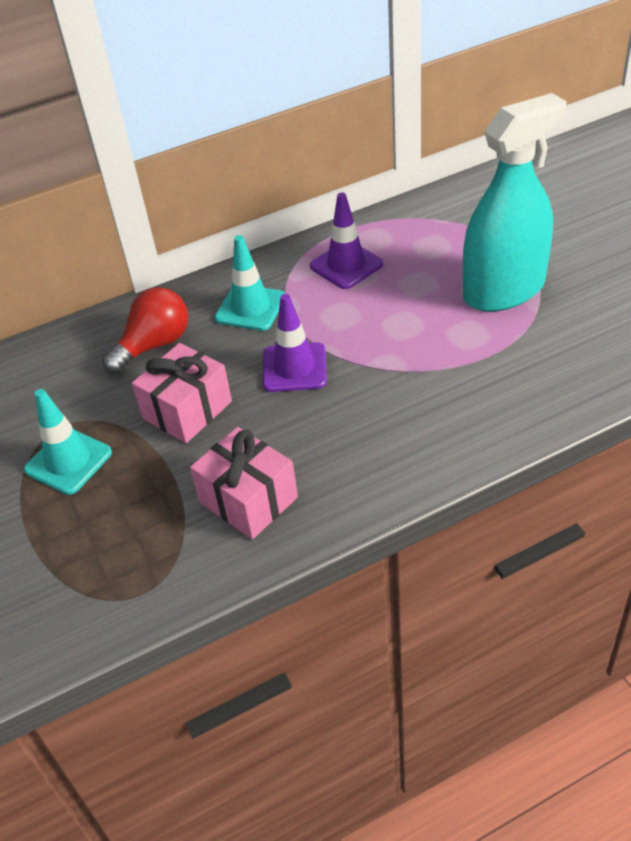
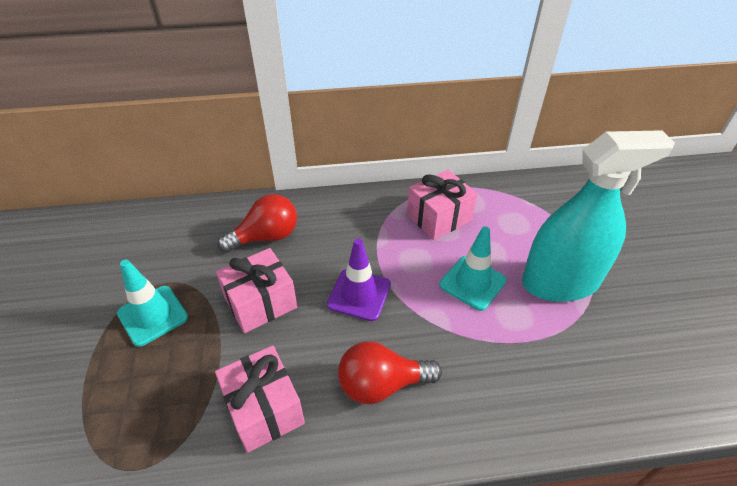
camera: 15 degrees right, 0 degrees up
turquoise traffic cone [215,235,285,331] -> turquoise traffic cone moved to [439,226,507,311]
purple traffic cone [310,192,383,289] -> pink gift [407,170,477,240]
none -> red light bulb [338,341,442,404]

